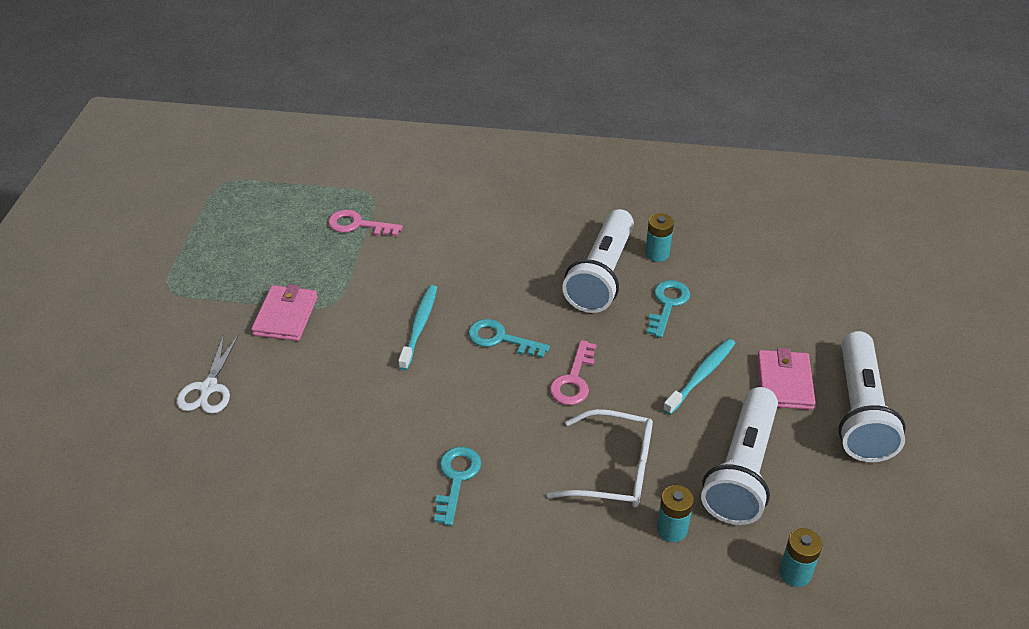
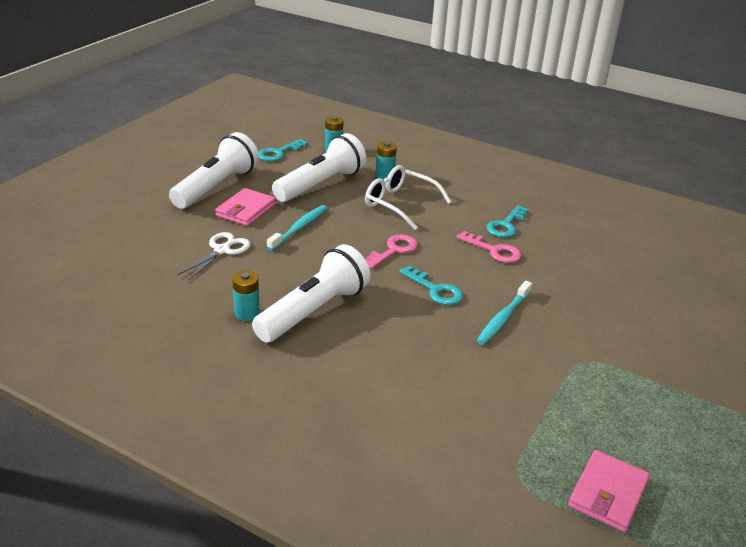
camera: 160 degrees left, 10 degrees down
white scissors [176,335,239,414] -> white scissors moved to [177,232,251,281]
pink wallet [251,284,318,341] -> pink wallet moved to [568,450,650,533]
pink key [328,210,403,236] -> pink key moved to [456,231,521,263]
turquoise key [647,280,690,338] -> turquoise key moved to [258,139,308,161]
turquoise toothbrush [663,339,735,415] -> turquoise toothbrush turned 150 degrees clockwise [267,205,327,251]

